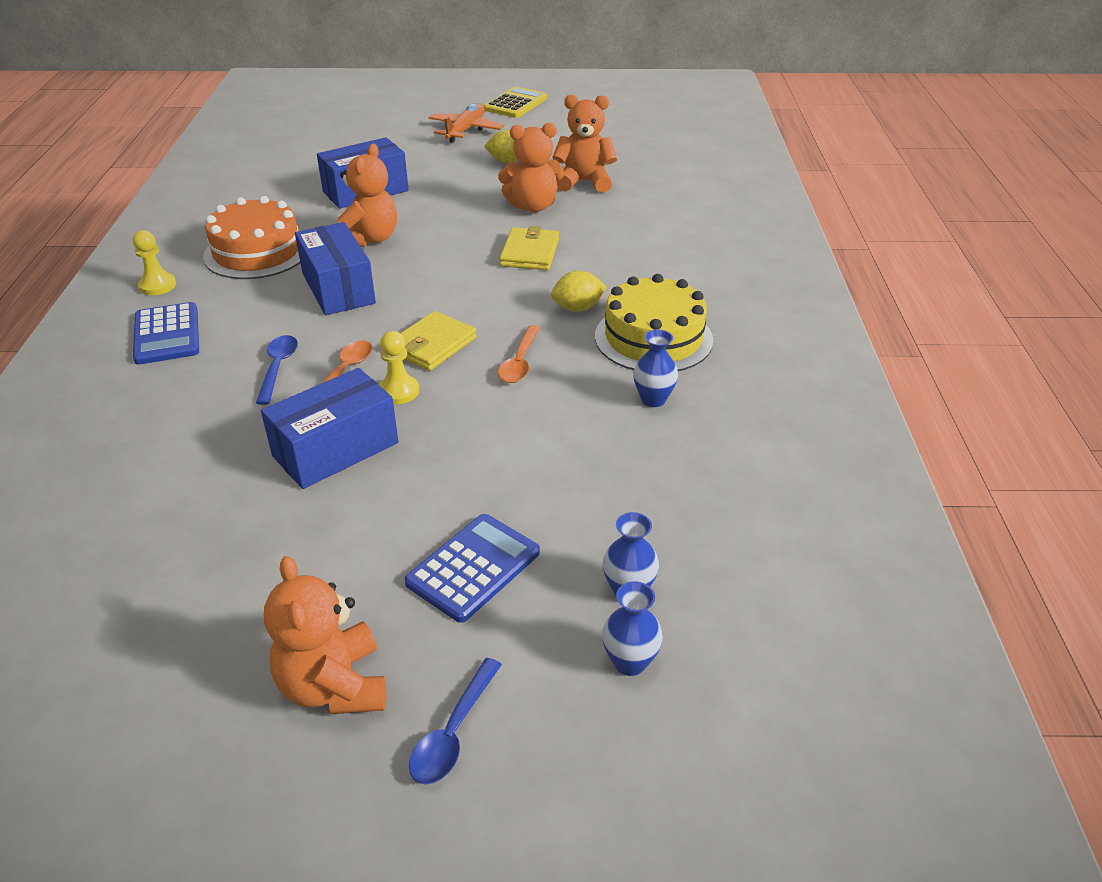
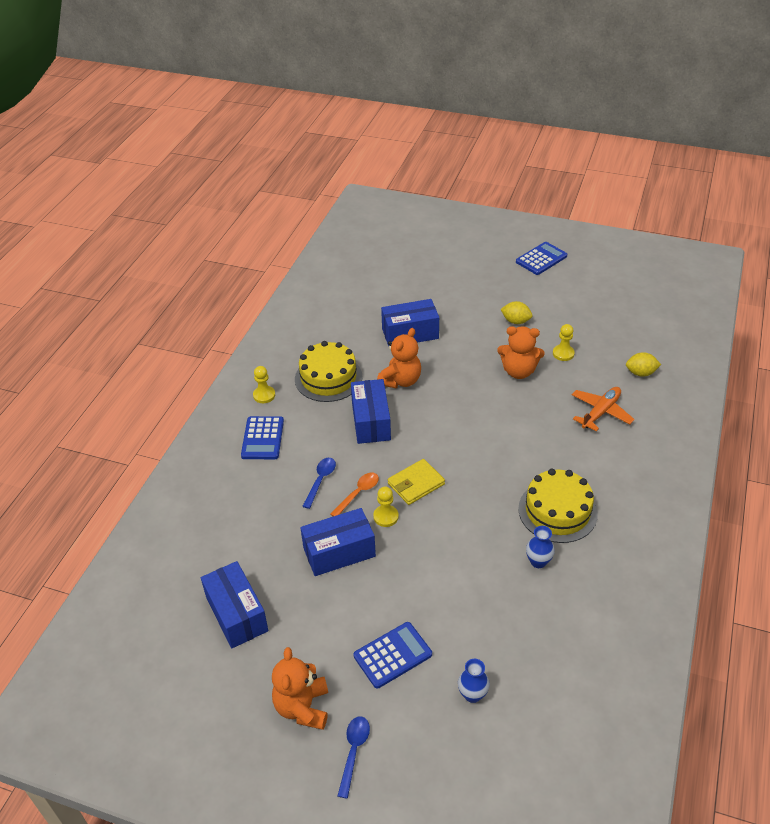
camera: 20 degrees right, 5 degrees up
orange cake [203,196,300,279] -> yellow cake [295,341,363,402]
blue spoon [409,658,502,785] -> blue spoon turned 150 degrees clockwise [338,716,370,799]
orange plane [428,103,504,143] -> orange plane moved to [572,387,634,432]
yellow calculator [484,87,547,118] -> blue calculator [516,242,567,275]
orange spoon [498,325,540,383] -> none
yellow wallet [500,226,559,270] -> none
yellow lemon [551,271,607,312] -> yellow lemon moved to [626,352,661,377]
orange teddy bear [553,94,617,193] -> yellow pawn [553,324,575,361]
blue vase [602,581,663,676] -> none
none -> blue box [201,561,268,648]

